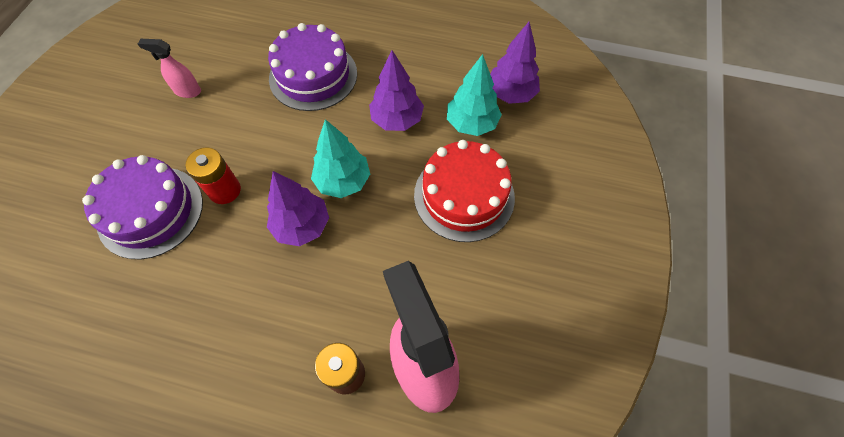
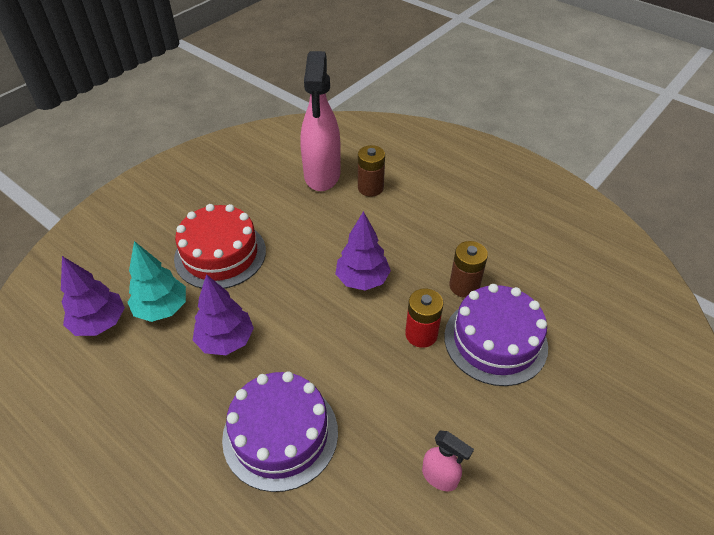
camera: 155 degrees left, 15 degrees down
turquoise tree [311,119,370,198] -> none
none -> brown battery [449,241,488,298]

